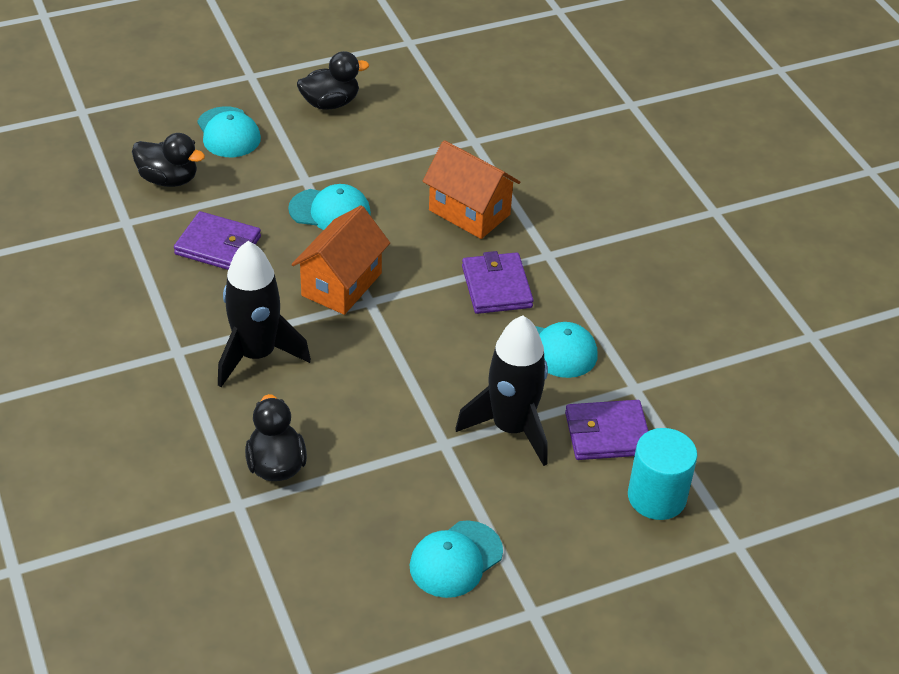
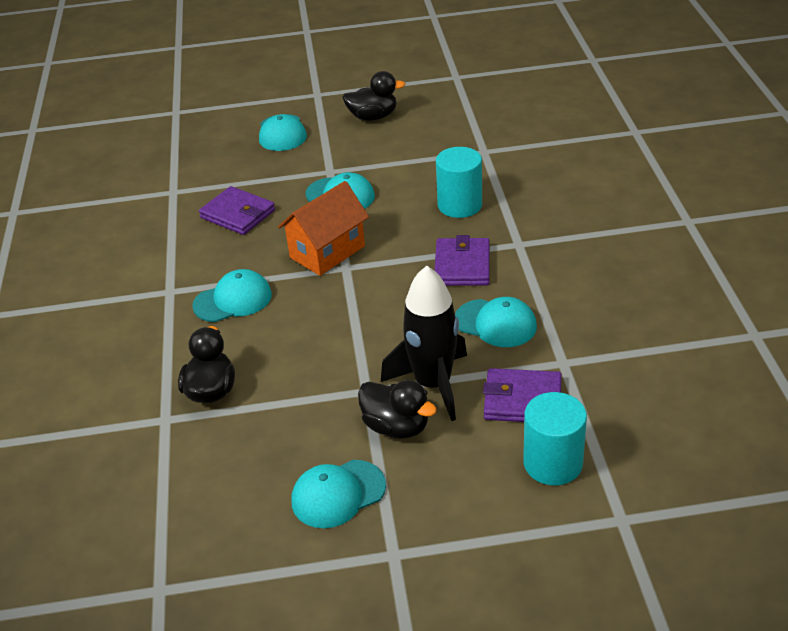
camera: 20 degrees right, 5 degrees down
black duck [132,133,205,187] -> black duck moved to [358,380,437,439]
black rocket [218,241,311,387] -> turquoise cap [192,269,272,322]
orange house [423,140,520,239] -> turquoise cylinder [436,147,482,218]

